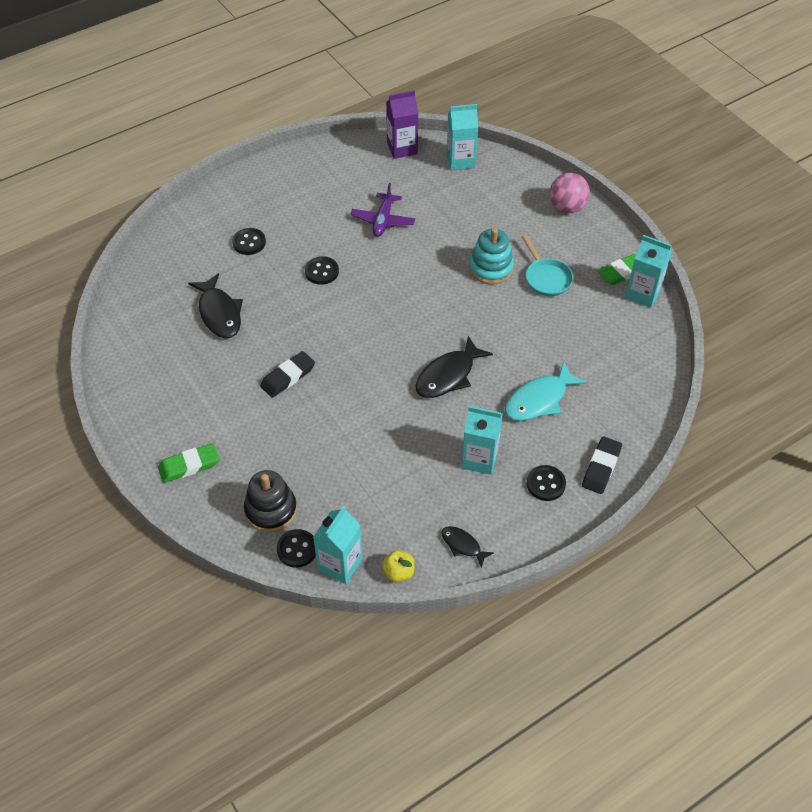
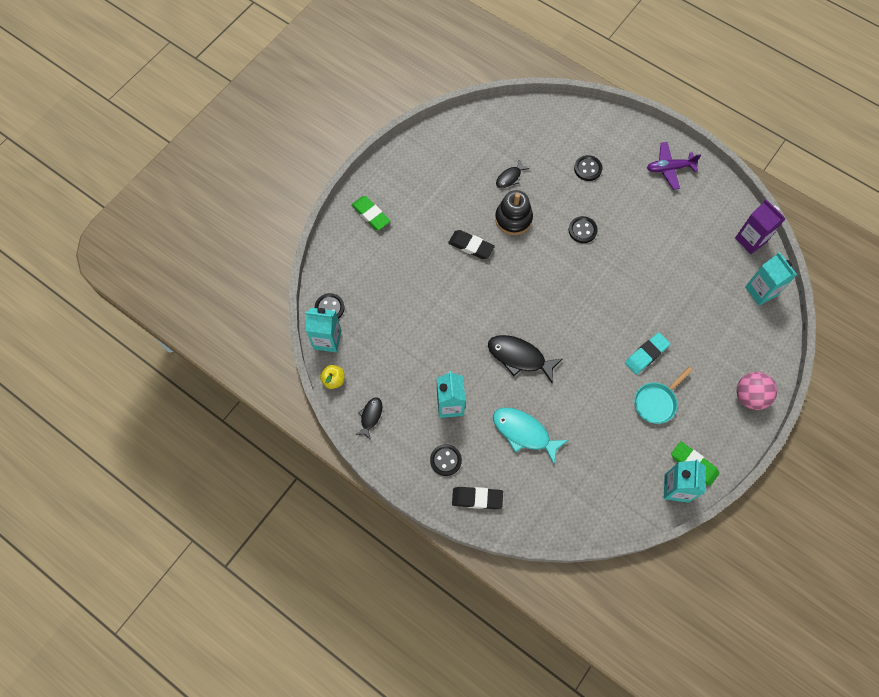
camera: 70 degrees right, 15 degrees up
black fish [188,273,243,338] -> black fish [496,160,530,188], size x0.56
black stacking toy [244,470,297,533] -> black stacking toy moved to [495,190,533,235]
purple plane [350,183,415,237] -> purple plane moved to [647,142,701,190]
turquoise stacking toy [469,228,514,284] -> turquoise eraser [625,332,670,374]

